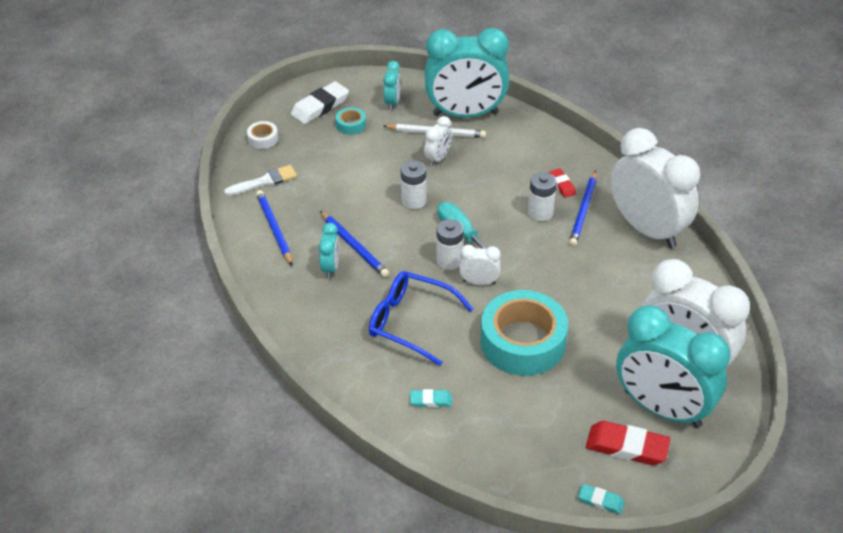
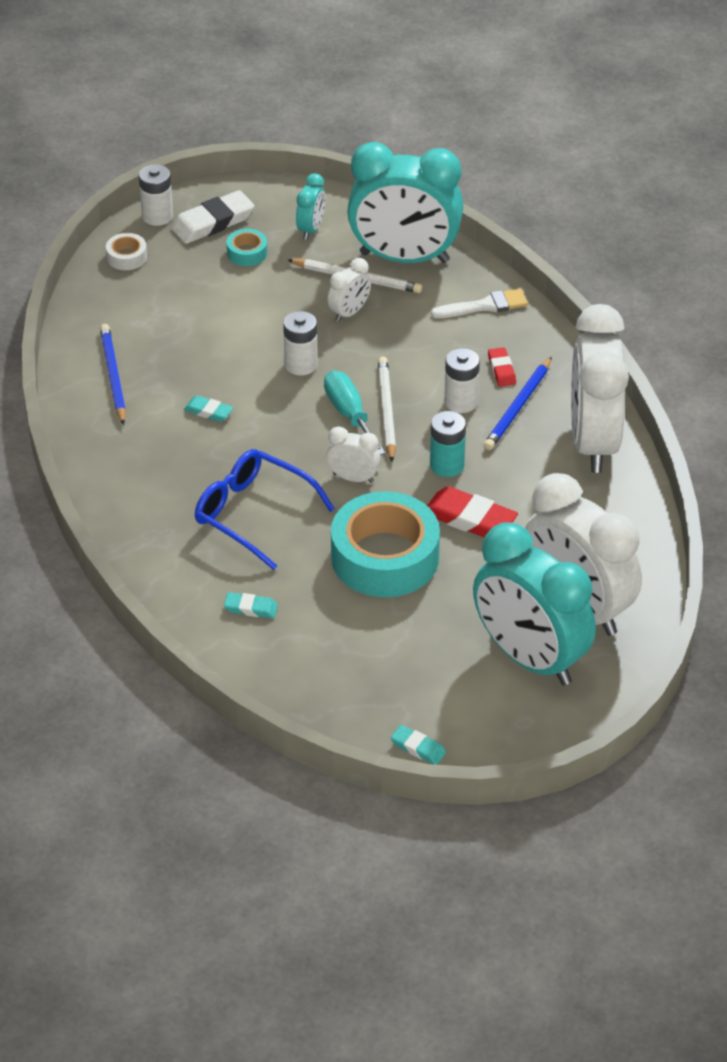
camera: 10 degrees right, 0 degrees up
white brush [224,165,297,196] -> white brush moved to [431,288,528,318]
turquoise clock [318,223,340,279] -> none
blue pencil [320,211,389,277] -> turquoise eraser [184,395,234,422]
white battery [436,219,464,270] -> white battery moved to [139,164,173,226]
red eraser [586,421,670,465] -> red eraser moved to [427,486,518,538]
white clock [611,128,700,248] -> white clock turned 150 degrees counterclockwise [571,304,629,473]
none -> white pencil [378,356,396,462]
none -> turquoise battery [430,411,466,477]

